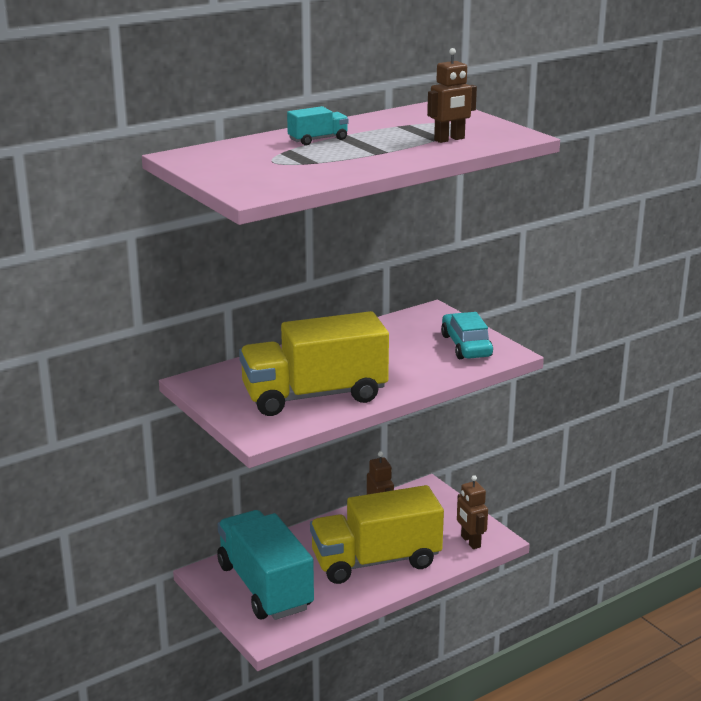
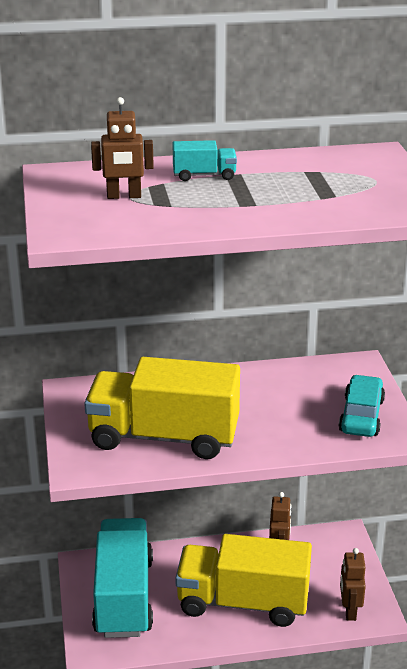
camera: 25 degrees right, 5 degrees up
brown robot [427,48,477,143] -> brown robot moved to [91,97,154,199]

